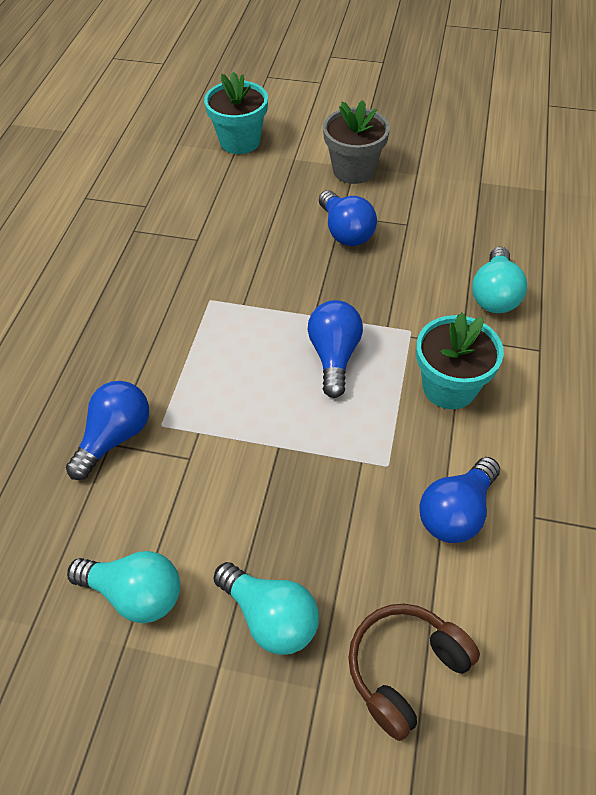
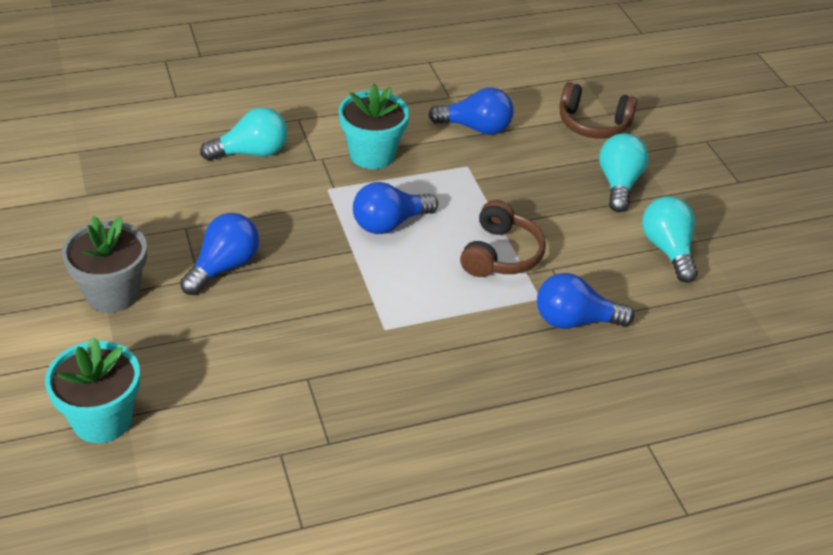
camera: 125 degrees left, 10 degrees down
none -> brown headphones [460,200,546,277]

